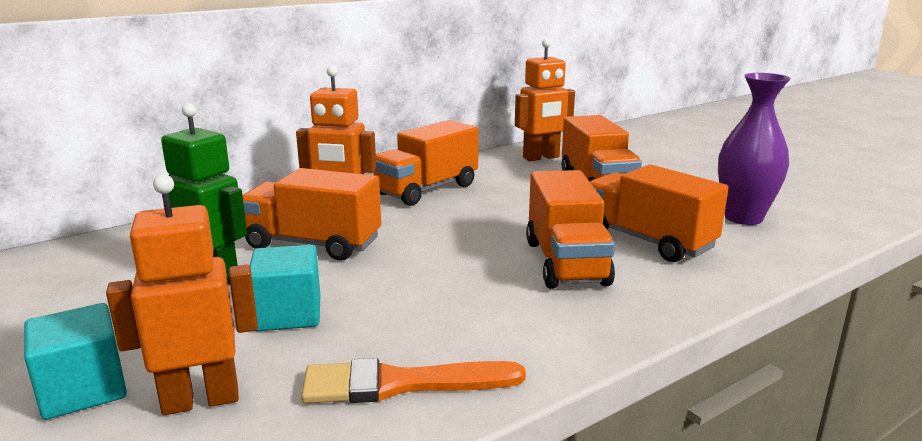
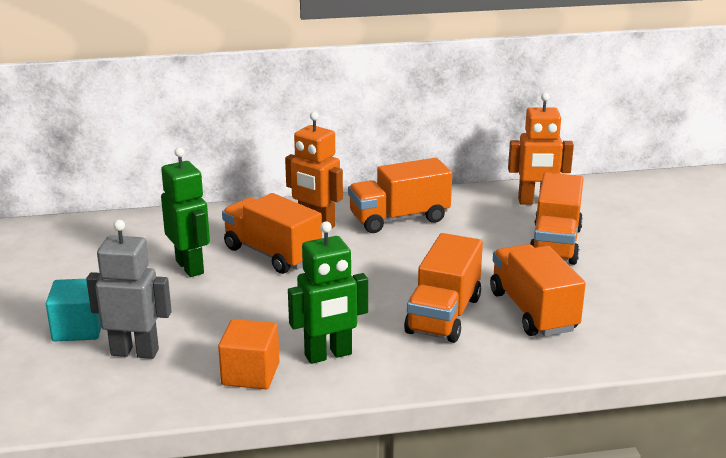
camera: 25 degrees right, 5 degrees up
orange robot [106,174,258,415] -> grey robot [86,220,172,359]
turquoise cube [250,245,320,331] -> none
orange brush [301,358,526,403] -> orange cube [218,319,280,389]
purple vase [718,73,791,225] -> none
none -> green robot [288,221,368,364]

